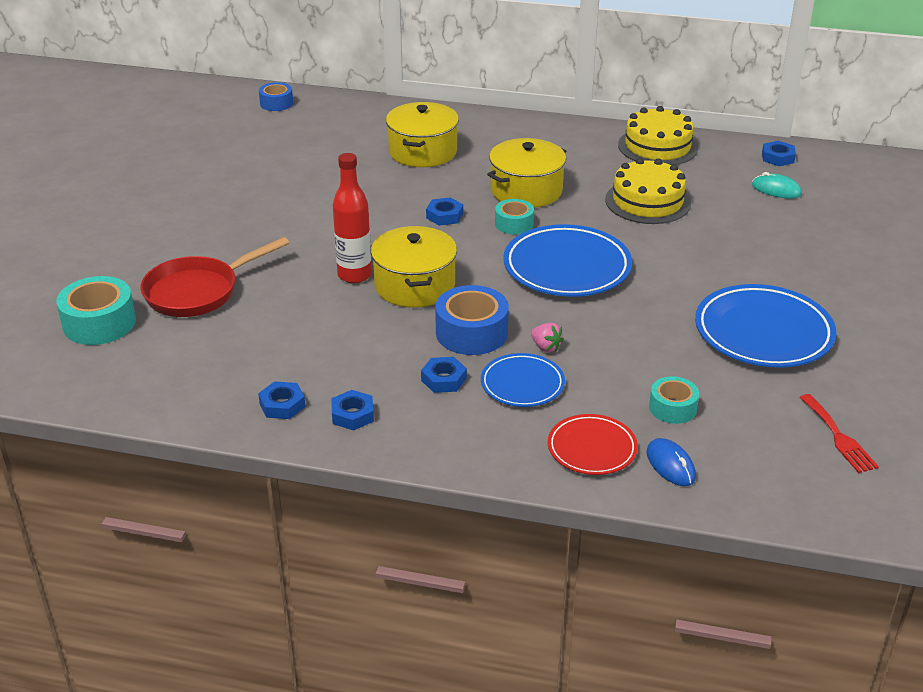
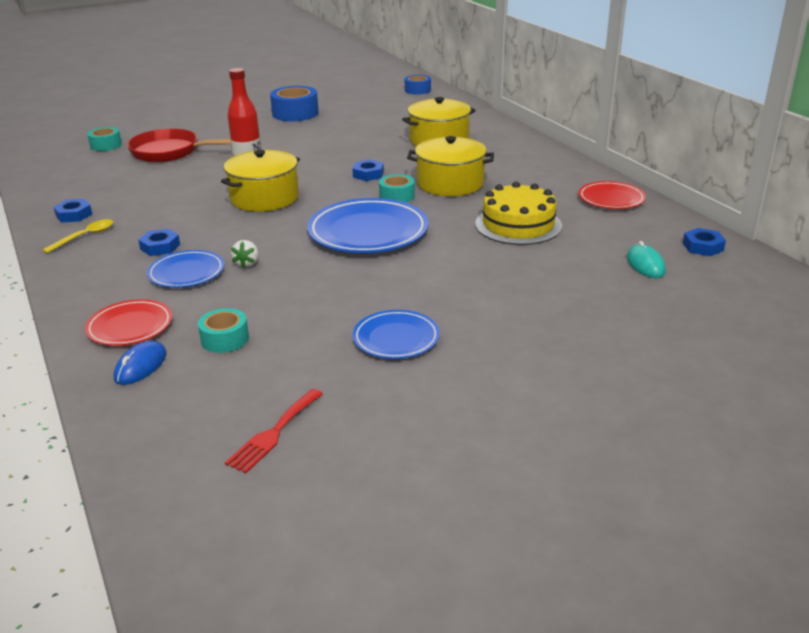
camera: 50 degrees right, 5 degrees down
turquoise tape [56,276,136,345] -> turquoise tape [87,127,122,151], size x0.61
blue nut [331,390,374,431] -> yellow spoon [42,219,113,253]
blue tape [435,285,509,355] -> blue tape moved to [270,86,319,121]
pink strawberry [531,323,564,352] -> white strawberry [231,240,259,268]
yellow cake [618,106,698,165] -> red plate [578,181,646,209]
blue plate [695,284,836,368] -> blue plate [353,310,440,359], size x0.58

